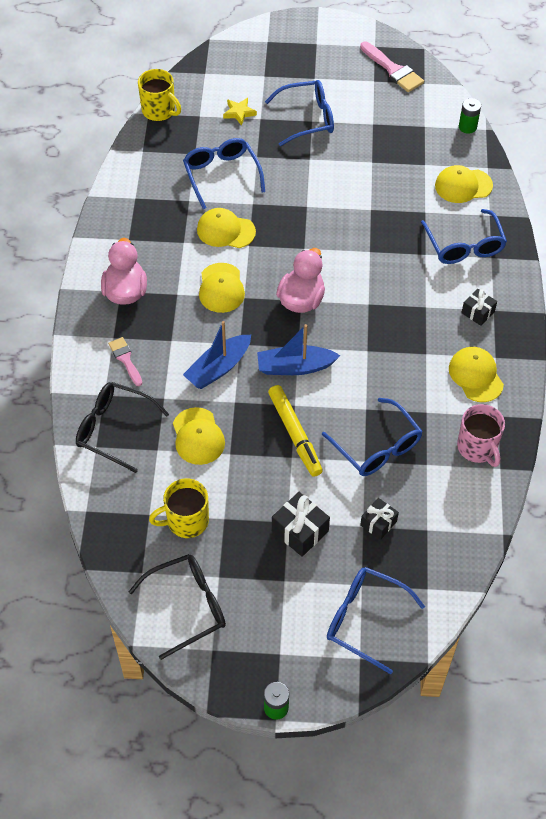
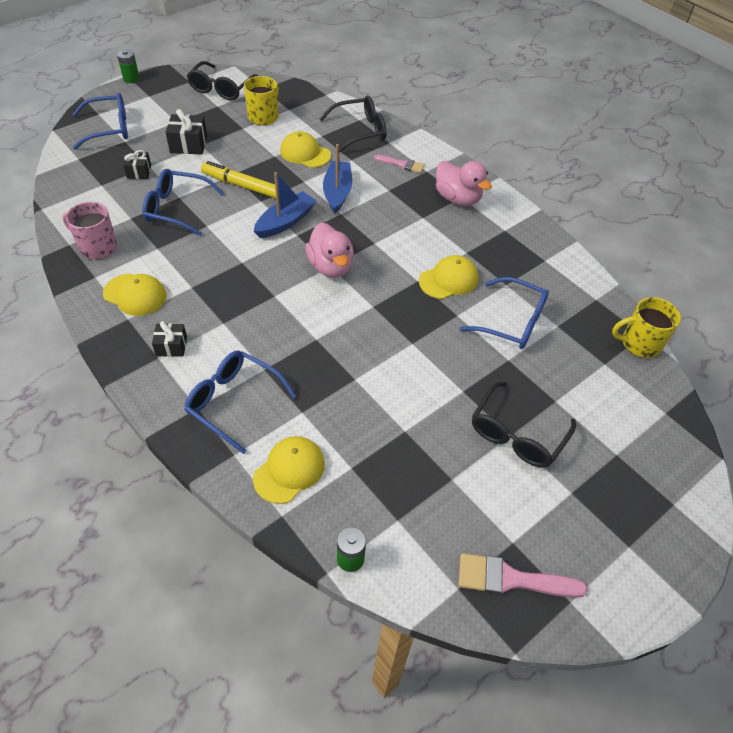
camera: 135 degrees right, 5 degrees down
yellow cap [199,263,245,313] -> none
yellow star [223,98,257,126] -> none
blue glasses [265,80,334,146] -> black glasses [472,382,576,468]

